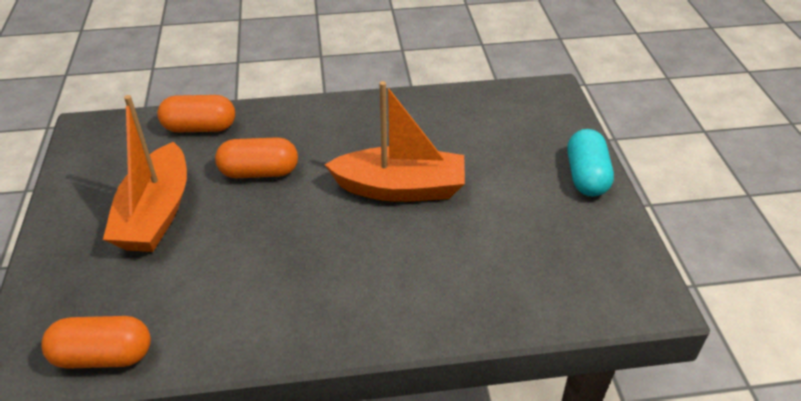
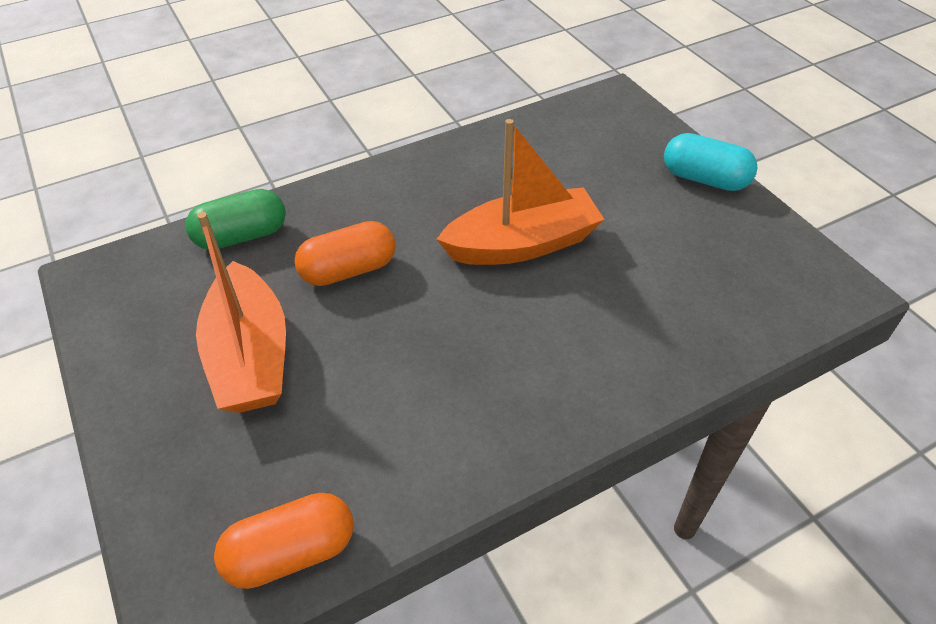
camera: 20 degrees left, 5 degrees up
orange capsule [157,95,235,132] -> green capsule [185,189,286,250]
turquoise capsule [567,129,614,196] -> turquoise capsule turned 45 degrees counterclockwise [664,133,758,191]

